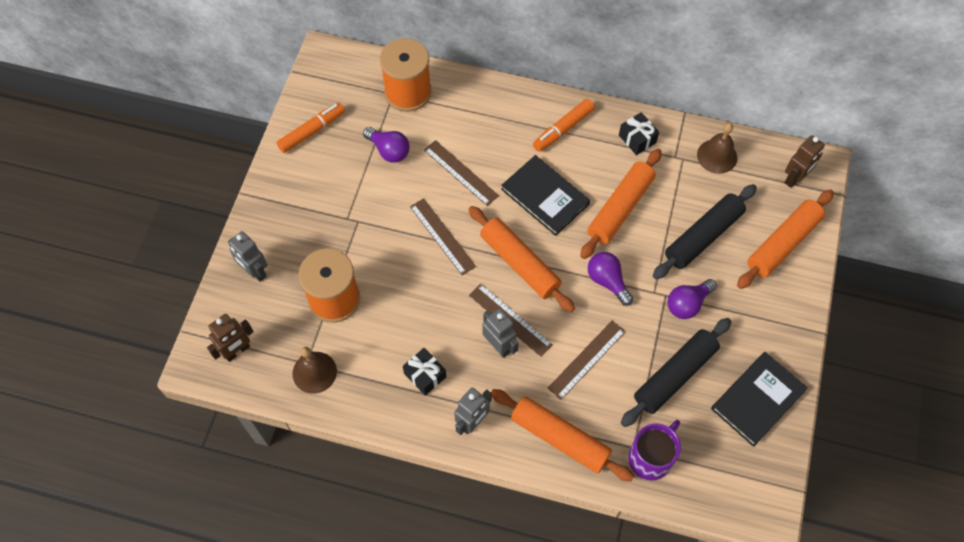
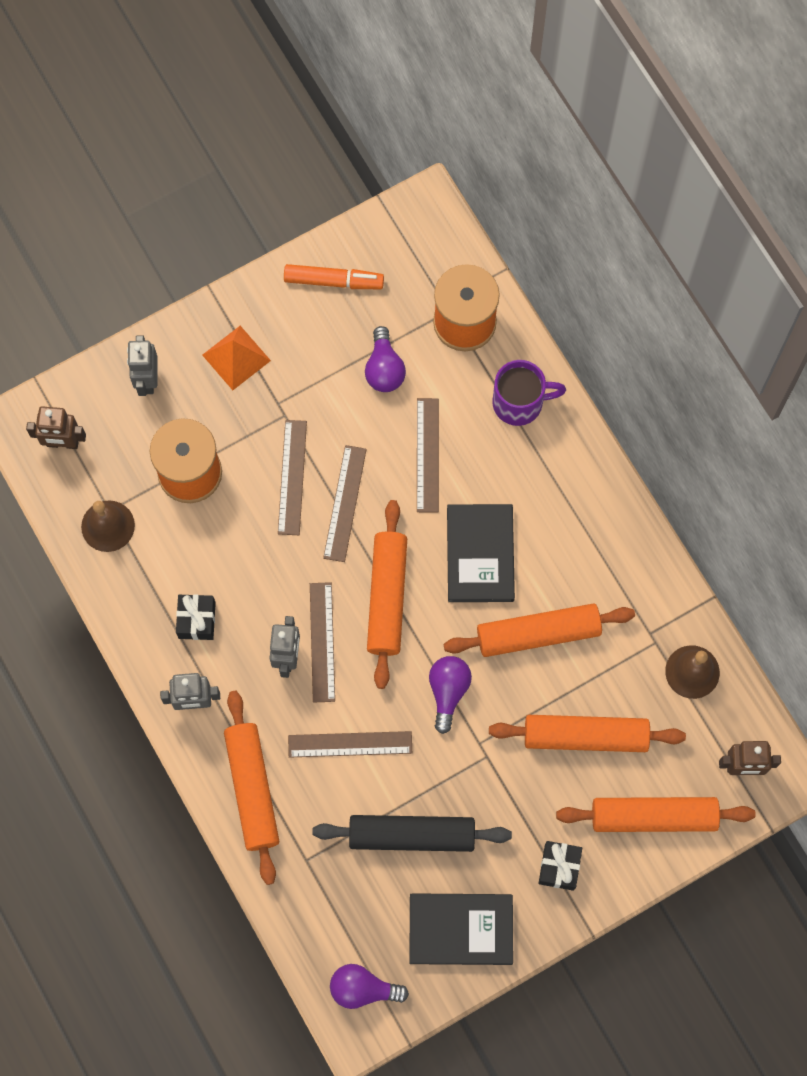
camera: 45 degrees right, 10 degrees up
orange marker [533,99,595,152] -> none
black gift [619,112,659,155] -> black gift moved to [539,841,582,891]
purple mug [628,420,681,480] -> purple mug moved to [493,360,566,426]
black rolling pin [653,184,757,279] -> orange rolling pin [489,715,686,752]
purple light bulb [667,279,717,319] -> purple light bulb moved to [330,964,409,1009]
none -> orange pyramid [202,326,271,390]
none -> brown ruler [278,420,307,535]

